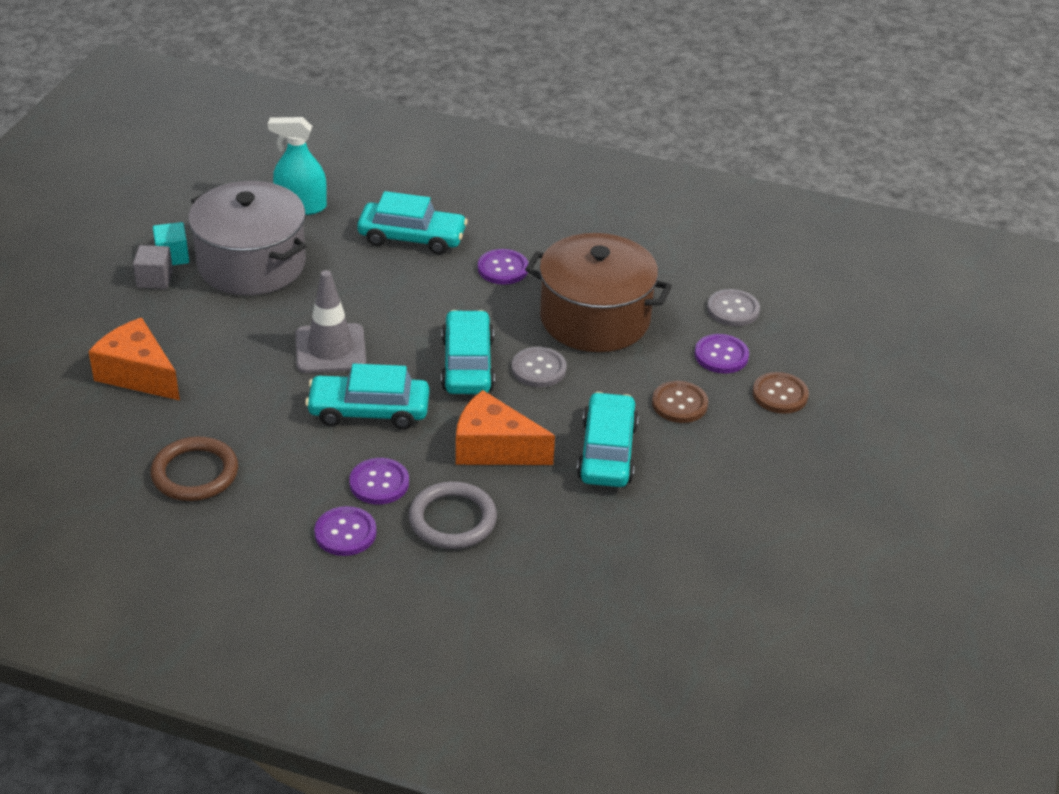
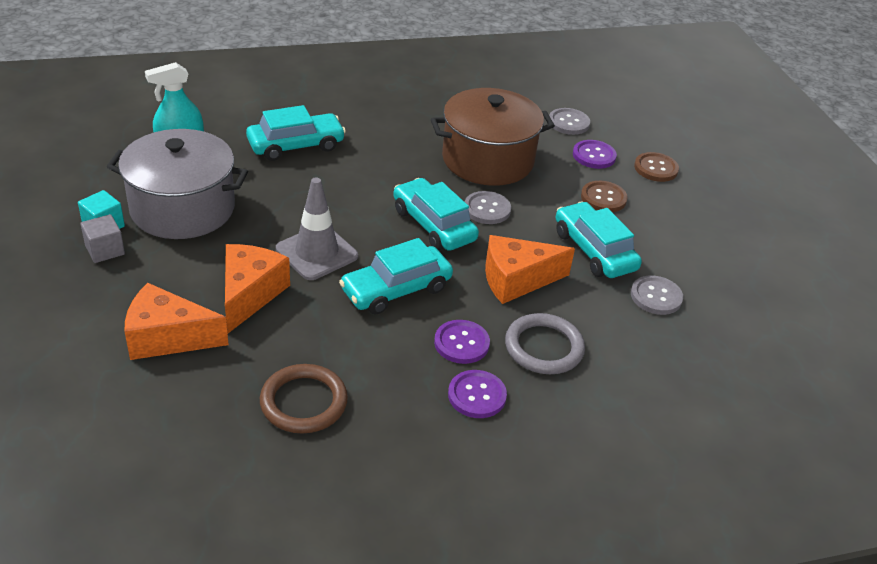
camera: 35 degrees left, 0 degrees up
purple button [478,249,529,285] -> none
none -> orange cheese [225,244,290,333]
none -> grey button [631,275,683,315]

